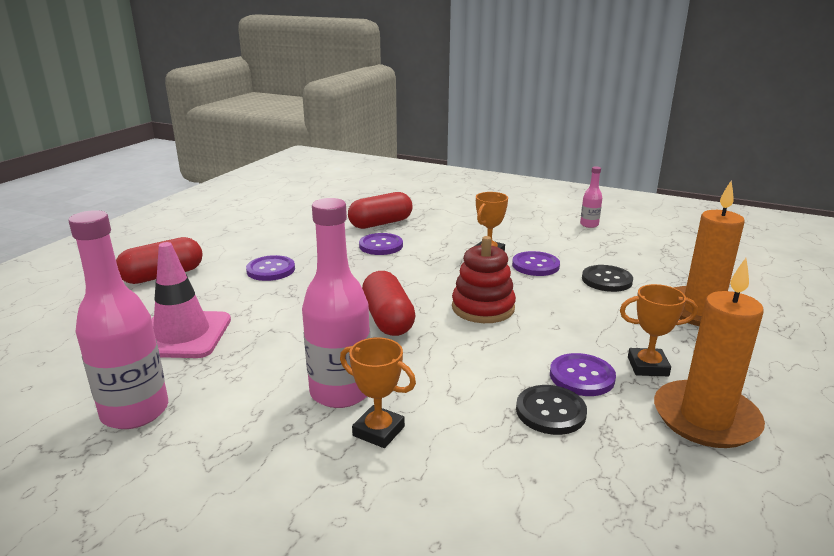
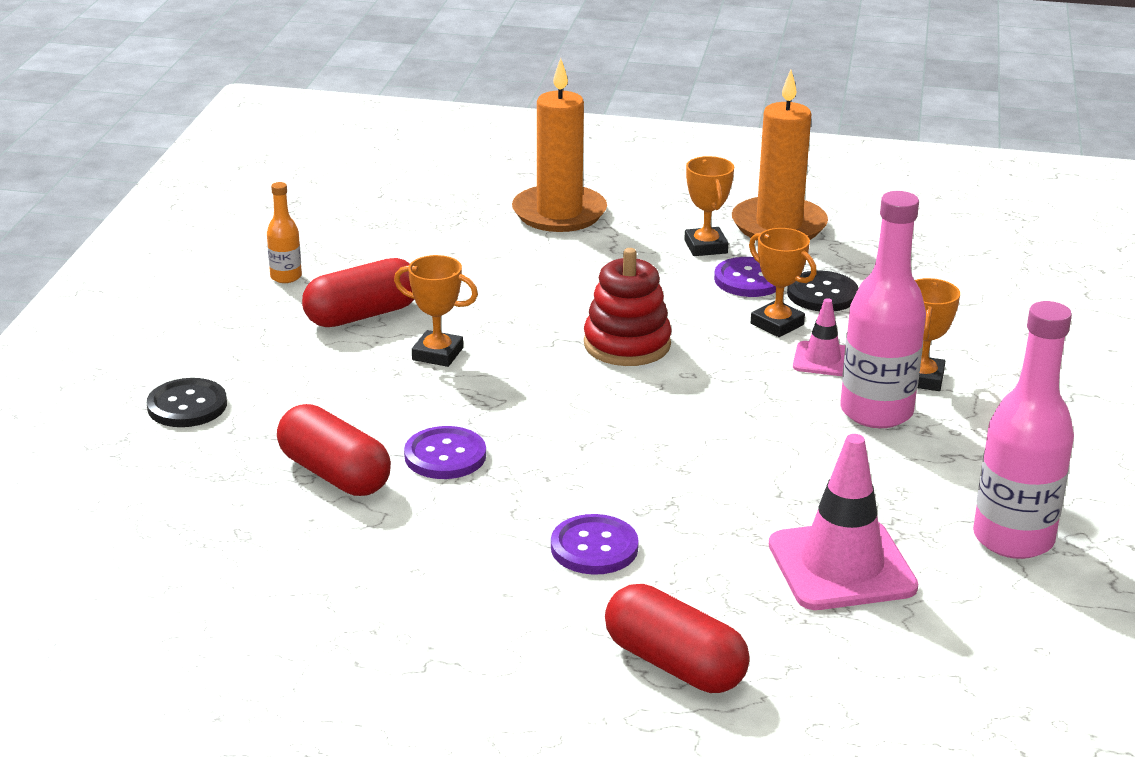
camera: 105 degrees left, 5 degrees up
red capsule [362,271,416,336] -> red capsule moved to [302,258,414,327]
purple button [512,251,560,276] -> none
pink bottle [580,166,602,228] -> orange bottle [267,182,302,283]
black button [582,265,633,292] -> black button moved to [147,378,227,427]
none -> orange trophy [749,228,817,337]
none -> pink traffic cone [793,298,845,376]

